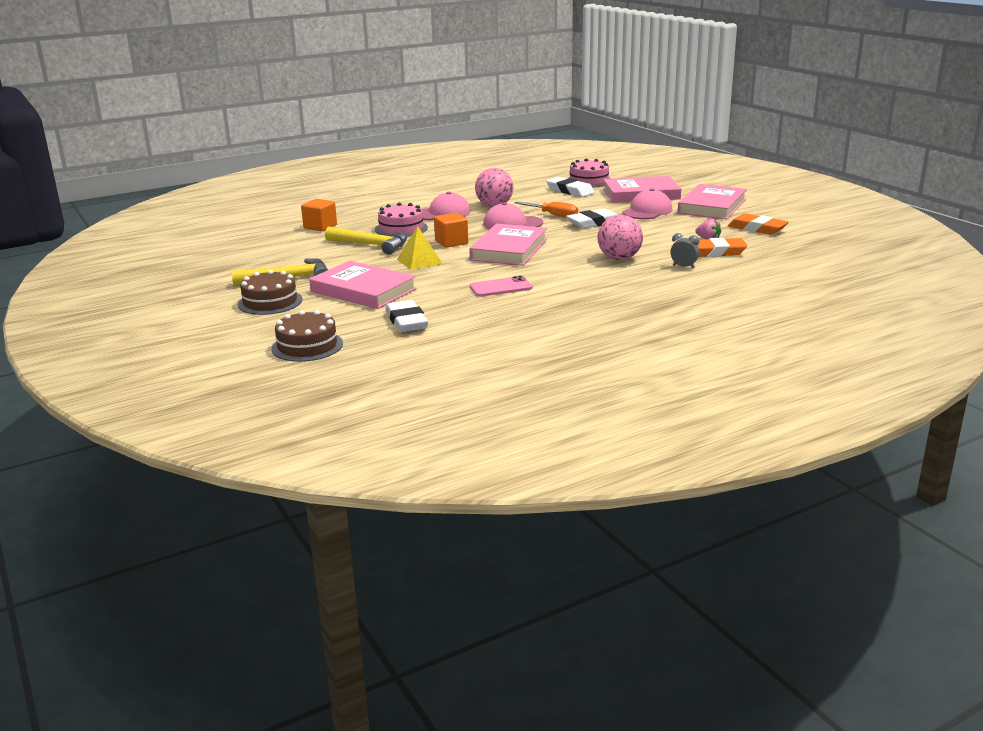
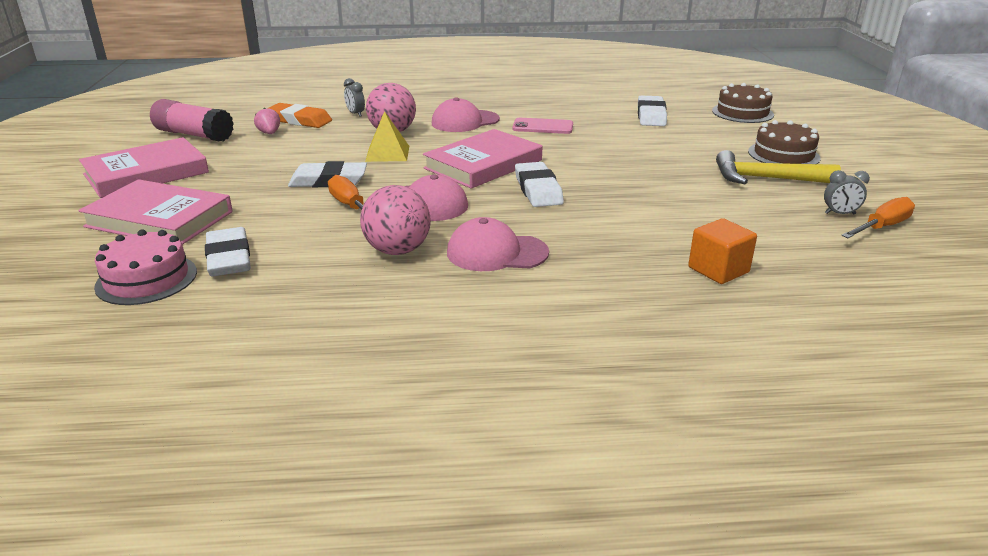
camera: 155 degrees left, 5 degrees up
pink book [309,261,417,309] -> none
yellow hammer [325,227,407,255] -> none
pink cake [375,203,428,237] -> none
yellow pyramid [397,226,443,270] -> yellow pyramid moved to [365,111,409,162]
orange cube [434,213,468,248] -> white eraser [515,162,564,207]
pink cap [622,188,672,219] -> pink cap moved to [432,97,500,132]
orange eraser [728,213,789,235] -> pink glue stick [150,99,234,142]
none -> grey clock [824,170,870,215]
none -> orange screwdriver [841,197,915,238]

